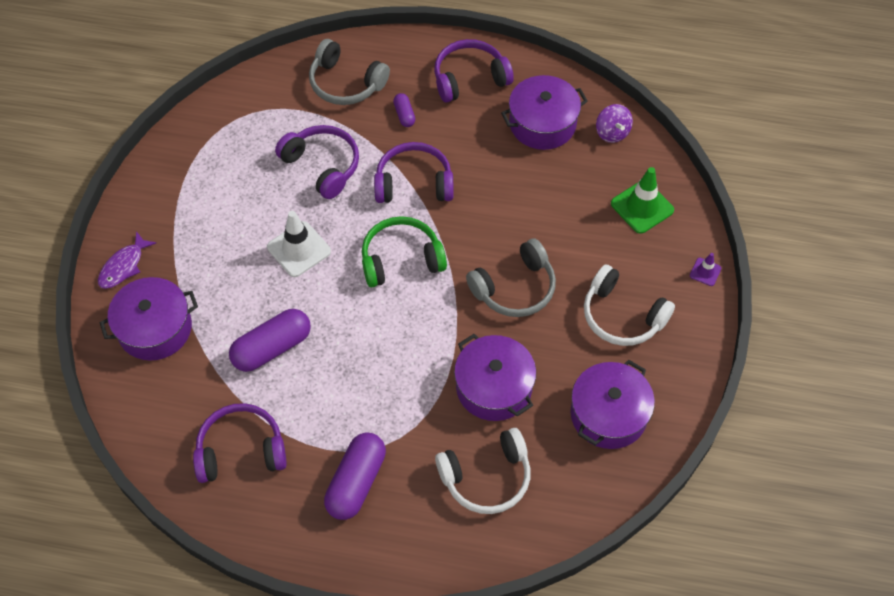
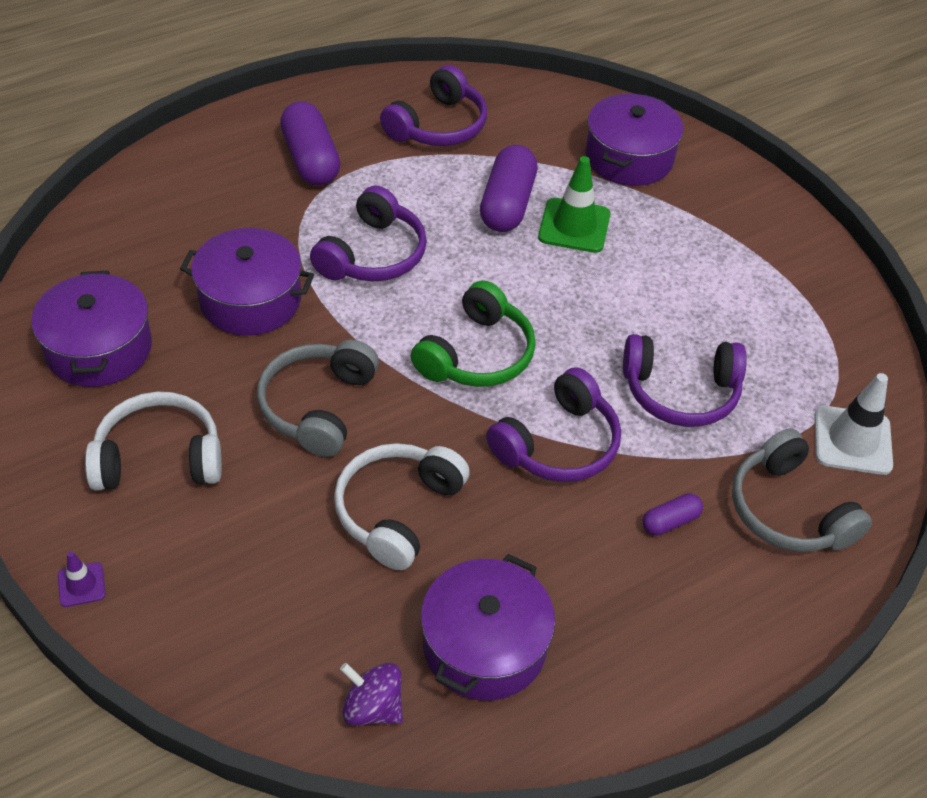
camera: 135 degrees right, 10 degrees down
purple fish [98,231,156,289] -> none
white traffic cone [267,211,331,277] -> white traffic cone moved to [815,373,893,475]
grey headphones [309,39,390,105] -> grey headphones turned 105 degrees counterclockwise [732,428,872,552]
purple capsule [393,93,415,127] -> purple capsule turned 60 degrees counterclockwise [642,493,703,536]
purple headphones [434,39,514,103] -> purple headphones moved to [310,186,427,281]
white headphones [435,428,531,514] -> white headphones moved to [334,443,470,570]
green traffic cone [611,167,674,234] -> green traffic cone moved to [538,156,610,253]

